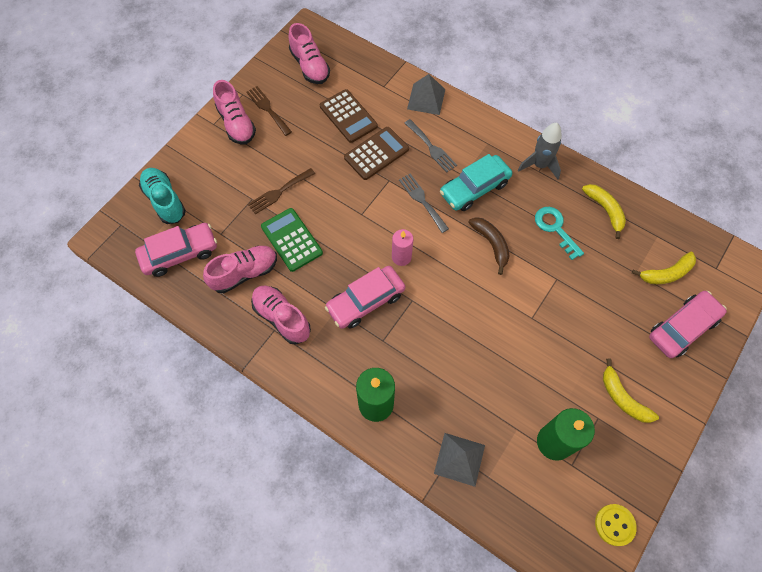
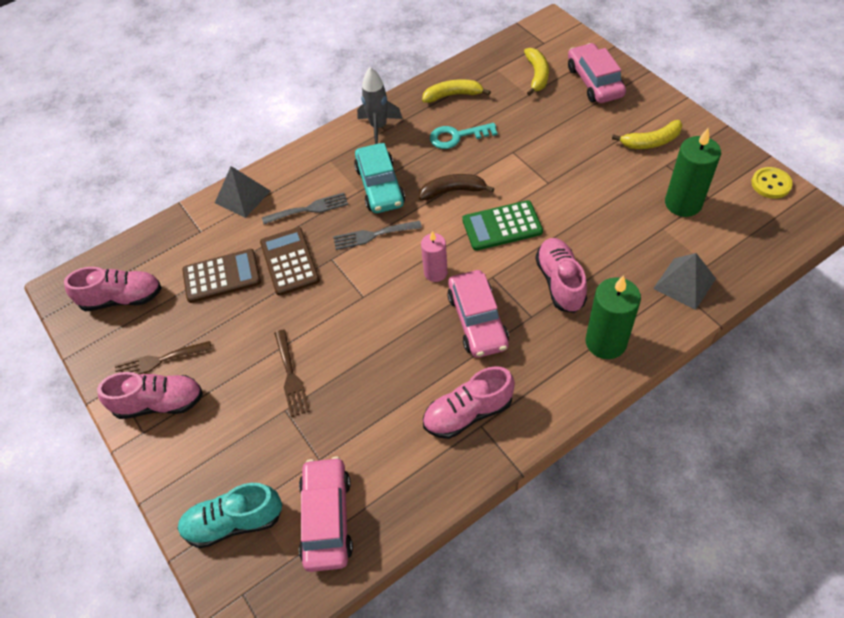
camera: 65 degrees left, 10 degrees down
pink shoe [203,246,277,293] -> pink shoe moved to [535,238,587,313]
green calculator [261,208,323,272] -> green calculator moved to [462,200,543,251]

